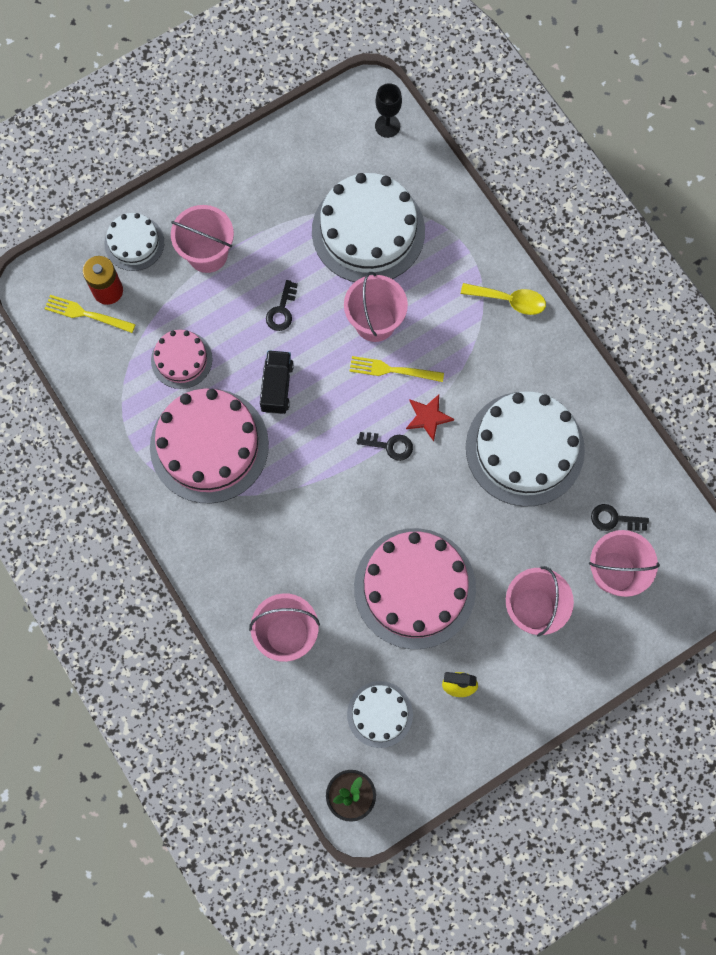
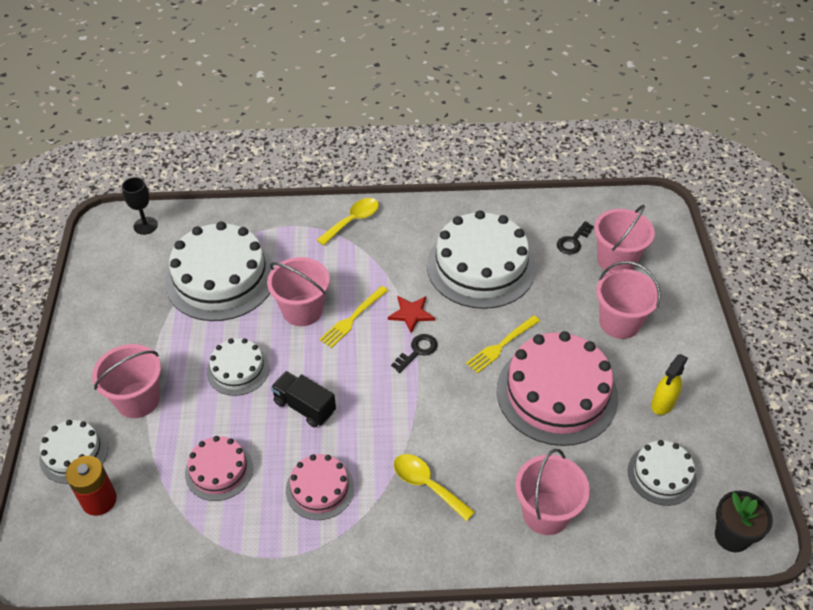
camera: 60 degrees left, 25 degrees down
yellow fork [45,295,136,333] -> yellow fork moved to [466,315,540,373]
pink cake [150,389,269,504] -> pink cake [286,454,354,520], size x0.53
black key [266,280,298,331] -> white cake [207,338,270,396]
none -> yellow spoon [394,454,475,521]

